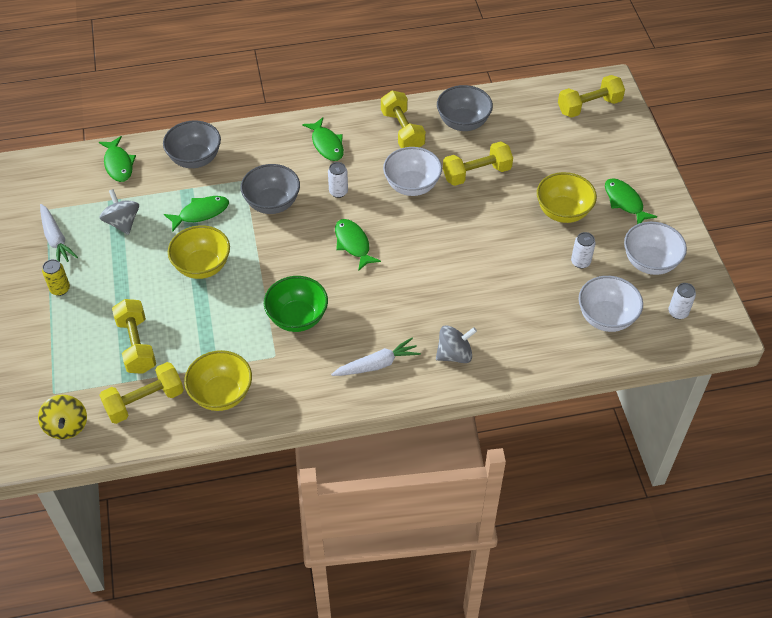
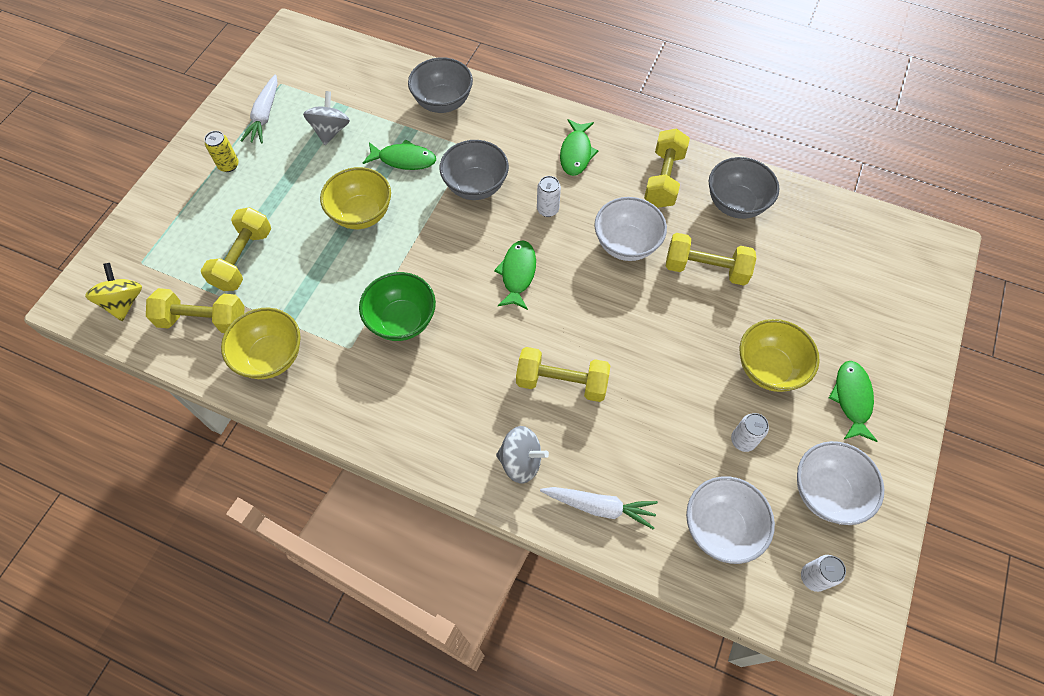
camera: 35 degrees right, 10 degrees up
yellow spinning top [38,395,87,439] -> yellow spinning top turned 150 degrees clockwise [85,263,142,321]
green fish [99,136,136,182] -> none
white carrot [331,338,421,376] -> white carrot moved to [540,487,658,530]
yellow dumbbell [558,75,625,118] -> yellow dumbbell moved to [516,347,611,402]

